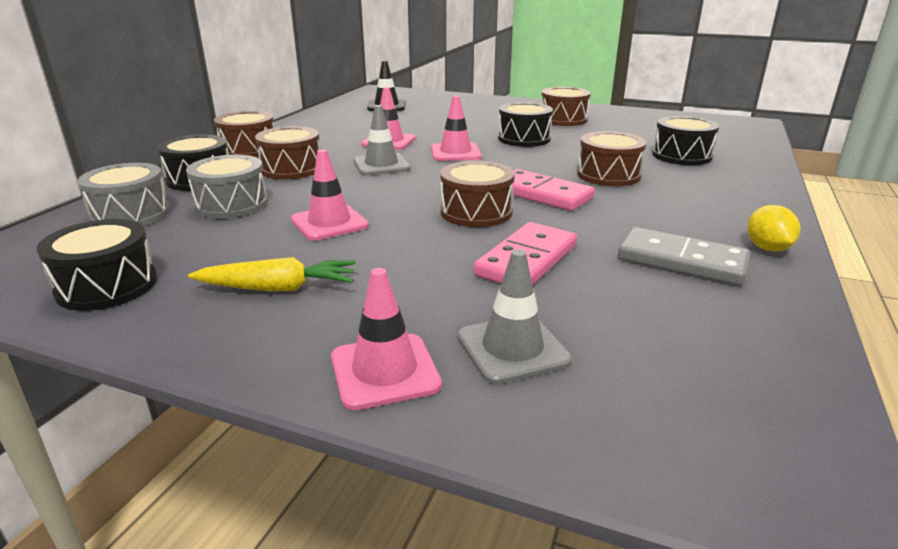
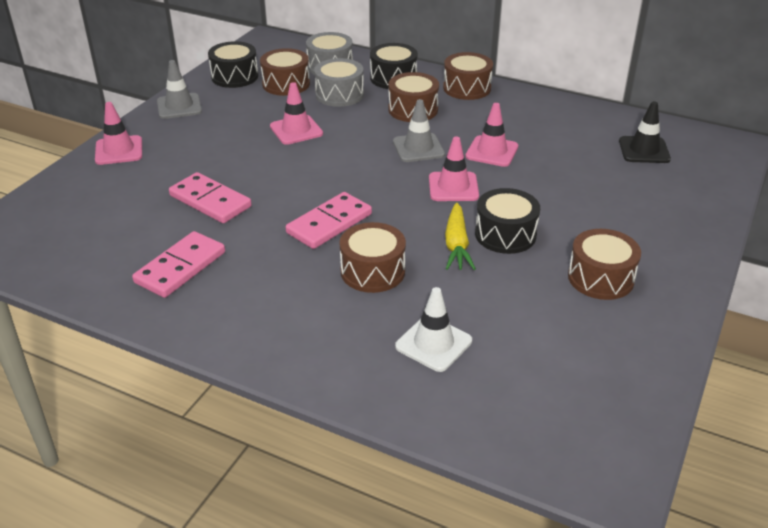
camera: 95 degrees right, 10 degrees up
yellow carrot [188,257,356,291] -> yellow carrot moved to [445,203,476,270]
brown drum [440,161,515,227] -> brown drum moved to [260,48,310,96]
grey traffic cone [457,249,572,384] -> grey traffic cone moved to [157,60,202,119]
grey domino [618,227,751,285] -> pink domino [132,231,225,298]
black drum [652,116,719,165] -> white traffic cone [395,287,472,372]
yellow lemon [747,205,800,251] -> none

